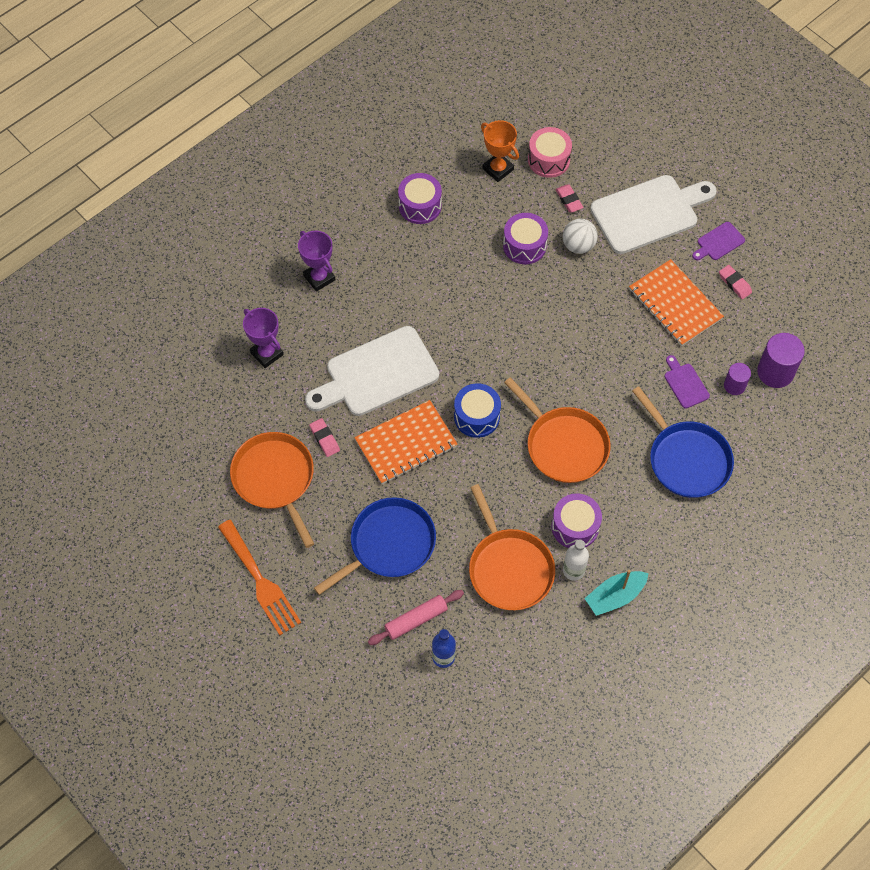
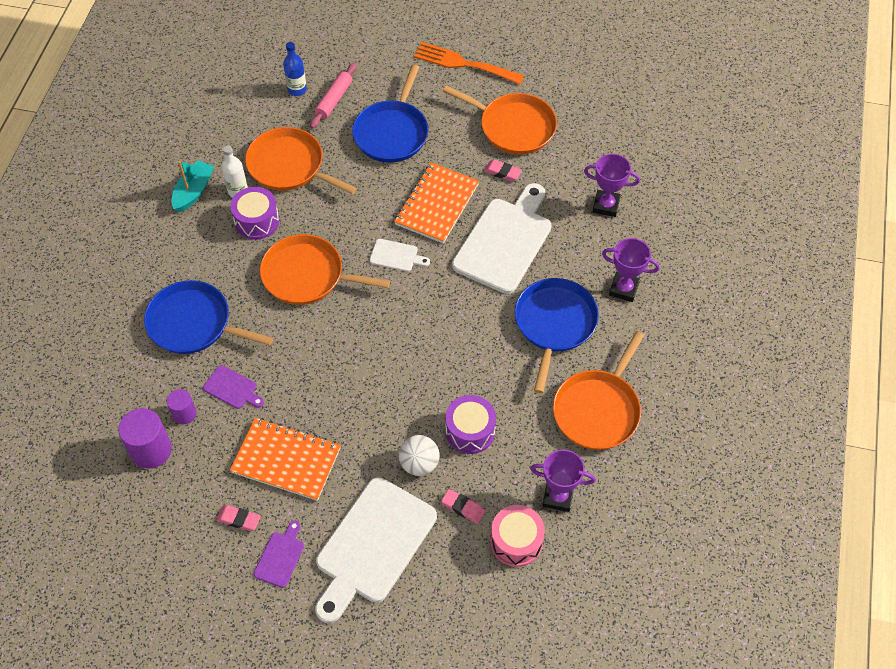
camera: 145 degrees right, 5 degrees down
purple drum [398,173,442,224] -> orange pan [553,331,645,450]
blue drum [454,383,501,438] -> white cutting board [369,239,430,272]
orange trophy [481,120,519,182] -> purple trophy [530,449,596,512]
none -> blue pan [515,278,599,393]

